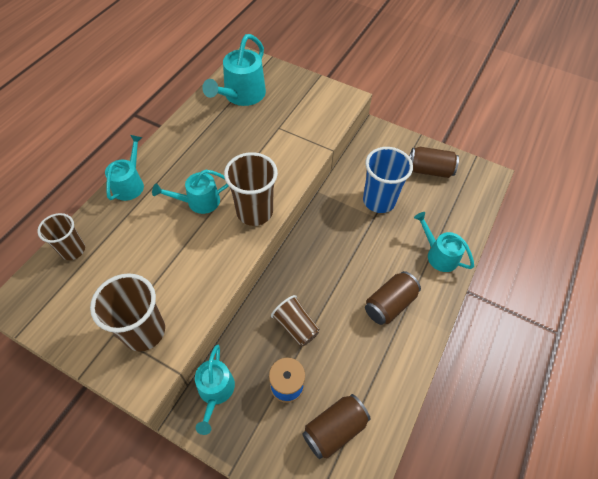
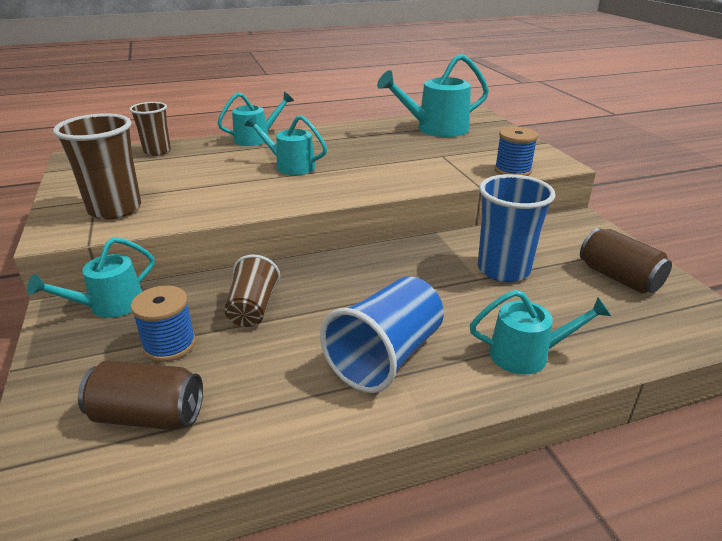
camera: 45 degrees right, 25 degrees down
brown cup [224,152,278,226] -> none
brown can [365,271,421,325] -> blue cup [320,276,444,393]
turquoise watering can [414,212,474,272] -> turquoise watering can turned 90 degrees clockwise [470,290,611,375]
none -> blue spool [495,127,538,176]

